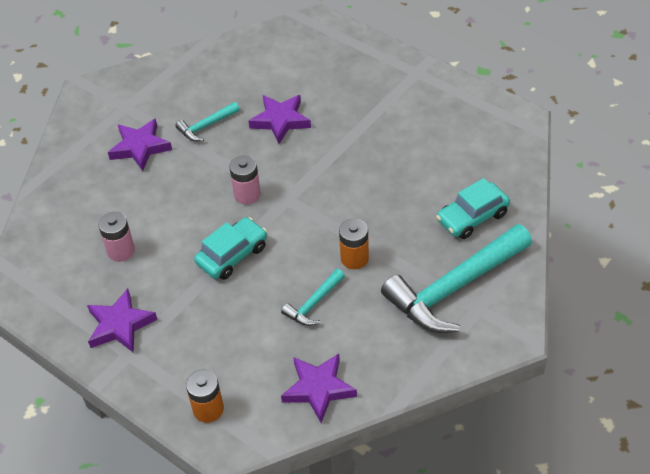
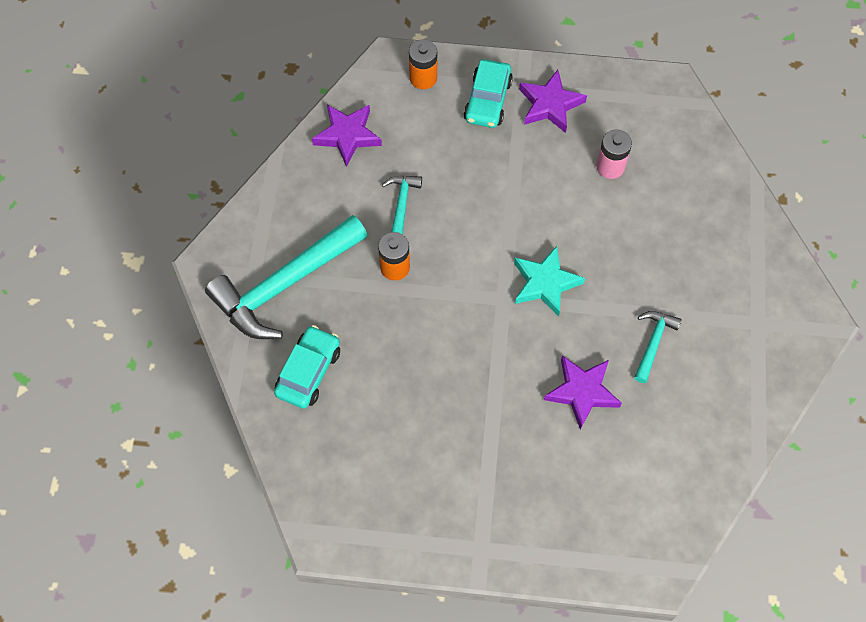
camera: 145 degrees right, 15 degrees up
purple star [108,118,172,171] -> none
turquoise car [194,217,267,280] -> turquoise car moved to [464,59,513,128]
pink battery [229,155,261,204] -> turquoise star [514,246,585,317]
turquoise hammer [381,224,532,333] -> turquoise hammer turned 150 degrees counterclockwise [205,215,368,339]

